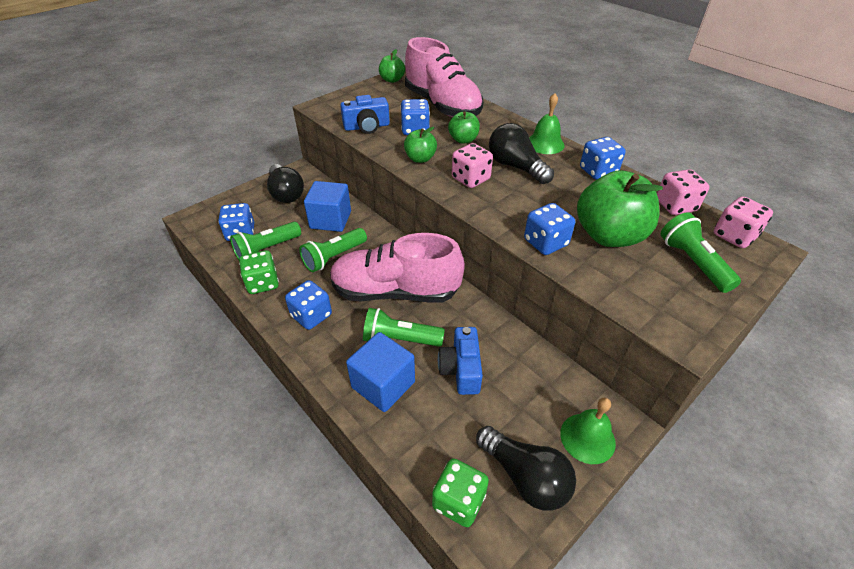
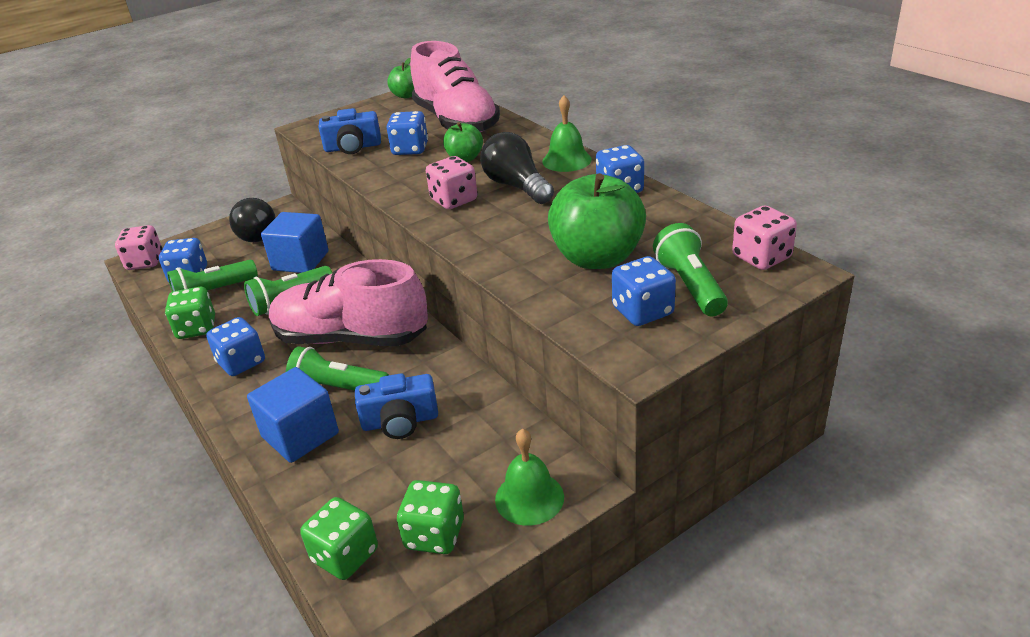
camera: 10 degrees right, 10 degrees down
green apple [404,127,437,163] -> none
blue camera [438,327,483,395] -> blue camera turned 105 degrees counterclockwise [355,373,438,439]
black light bulb [476,426,576,511] -> green dice [397,480,464,554]
blue dice [524,203,575,255] -> blue dice moved to [612,256,676,326]
pink dice [657,169,709,215] -> pink dice moved to [115,225,162,270]

